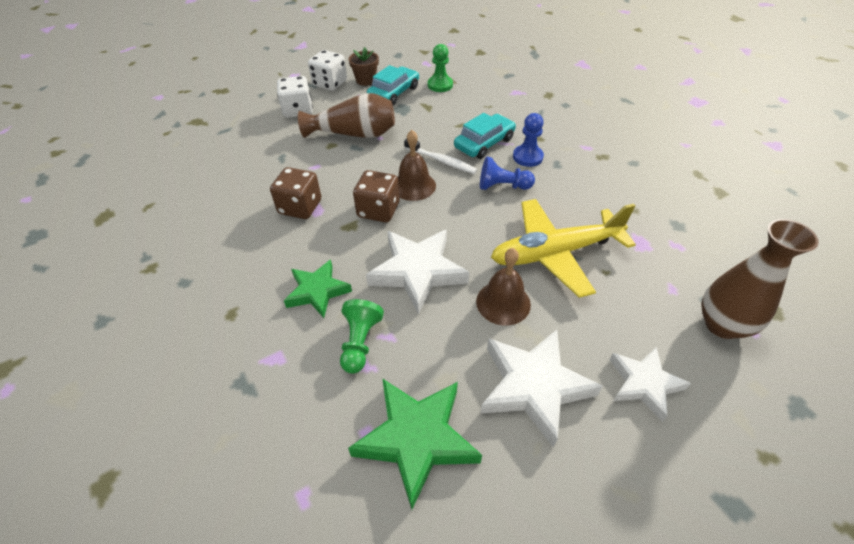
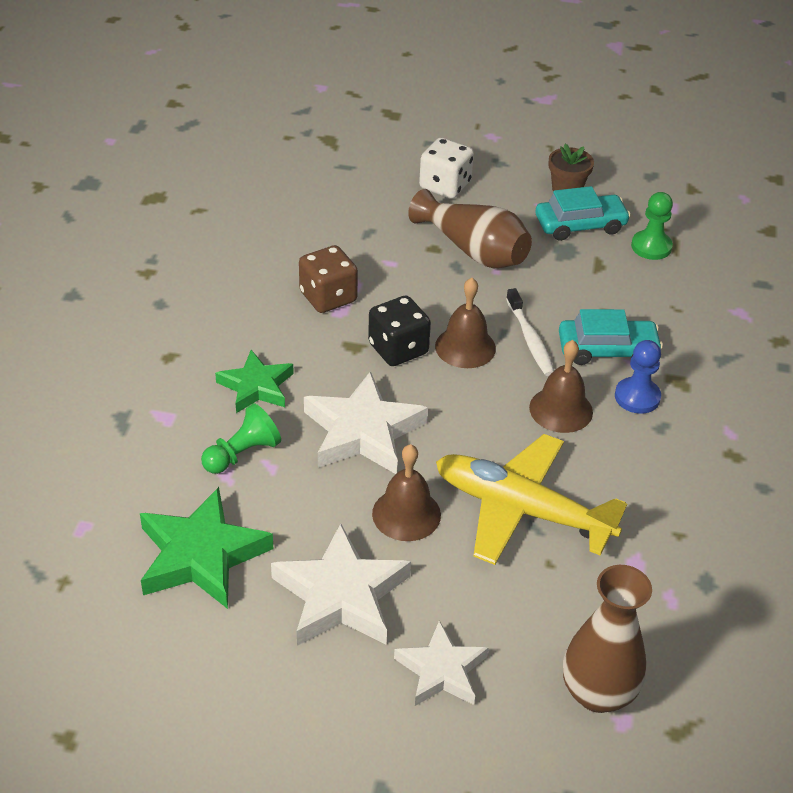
camera: 40 degrees right, 5 degrees down
white dice [308,50,347,91] -> none
brown dice [353,170,400,222] -> black dice [368,296,431,366]
blue pawn [480,157,535,190] -> brown bell [529,340,593,433]

